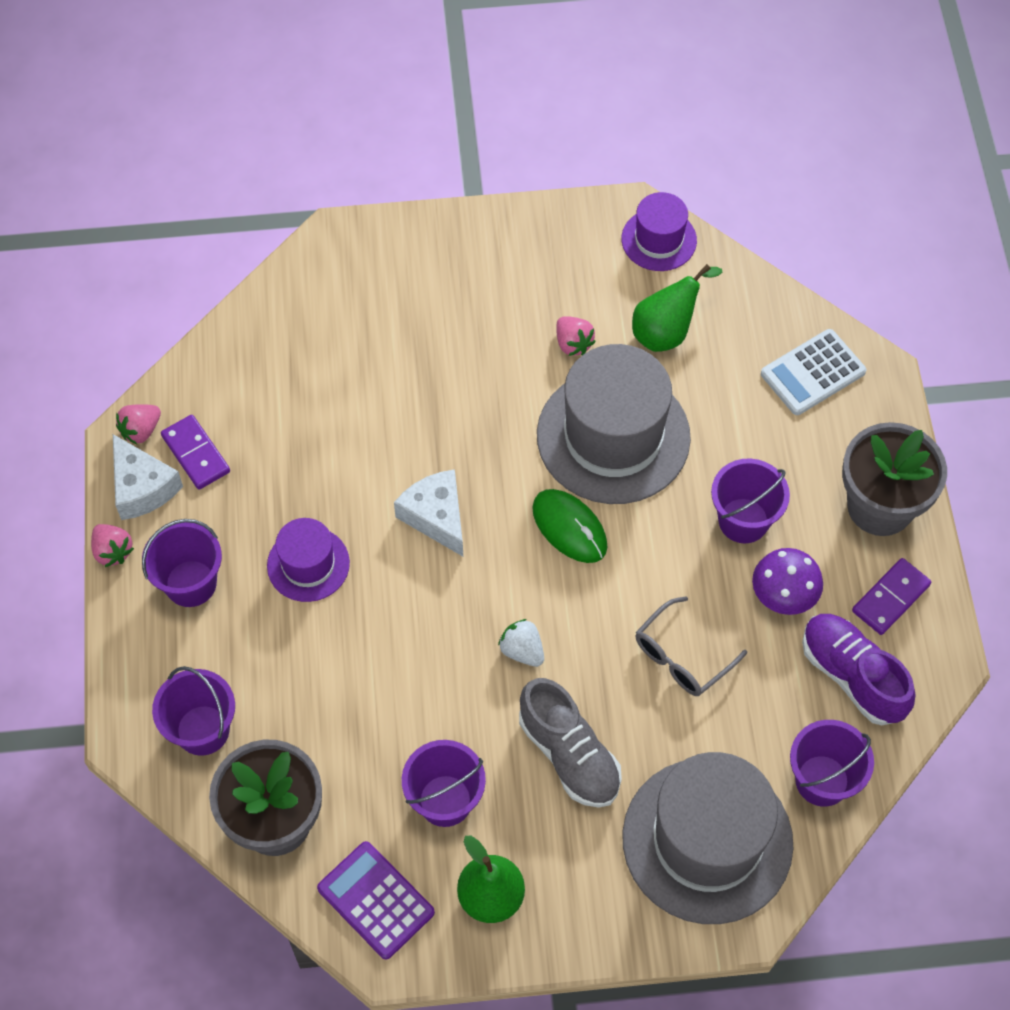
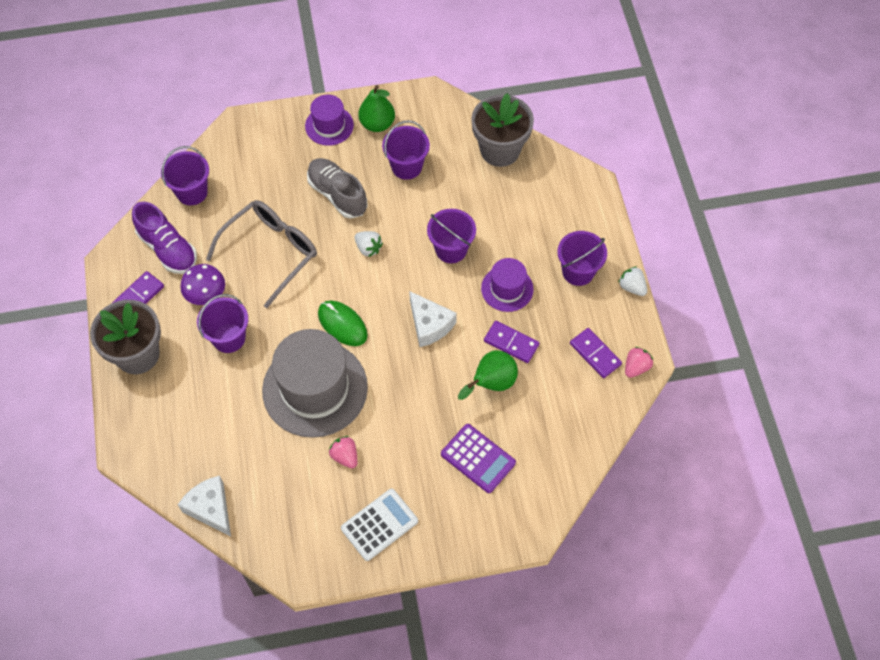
camera: 175 degrees right, 0 degrees up
pink strawberry [91,524,134,567] -> white strawberry [618,266,647,296]
white cheese [113,434,183,520] -> white cheese moved to [178,476,231,537]
purple bucket [152,666,235,756] -> purple bucket moved to [427,209,476,263]
purple calculator [317,841,435,959] -> purple calculator moved to [441,424,516,493]
purple hat [622,192,697,271] -> purple hat moved to [305,94,354,146]
grey hat [622,752,793,924] -> none
green pear [632,264,722,352] -> green pear moved to [458,350,518,400]
grey glasses [636,596,747,696] -> grey glasses [206,200,317,308], size x1.63
white calculator [761,329,866,415] -> white calculator moved to [341,489,418,561]
none -> purple domino [484,321,539,363]

